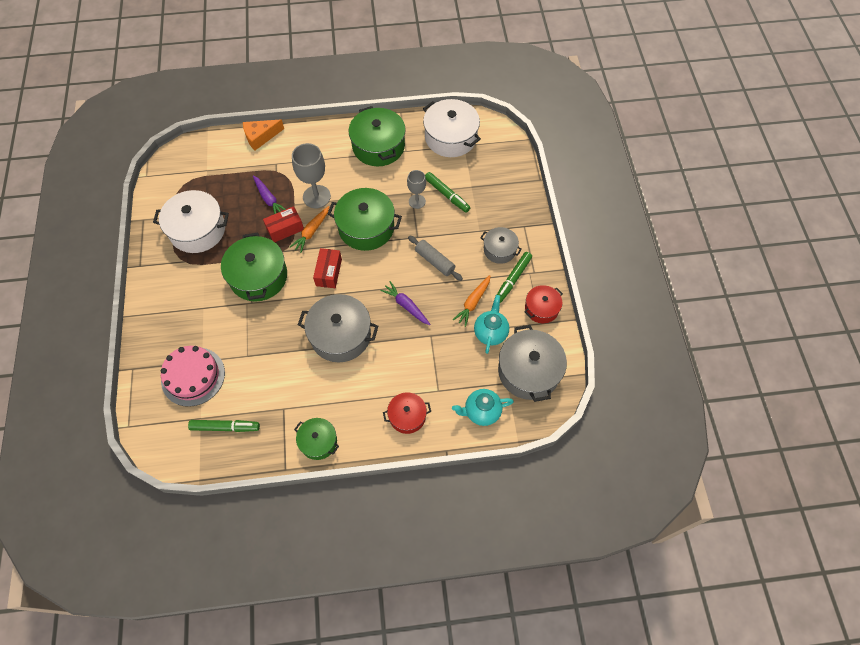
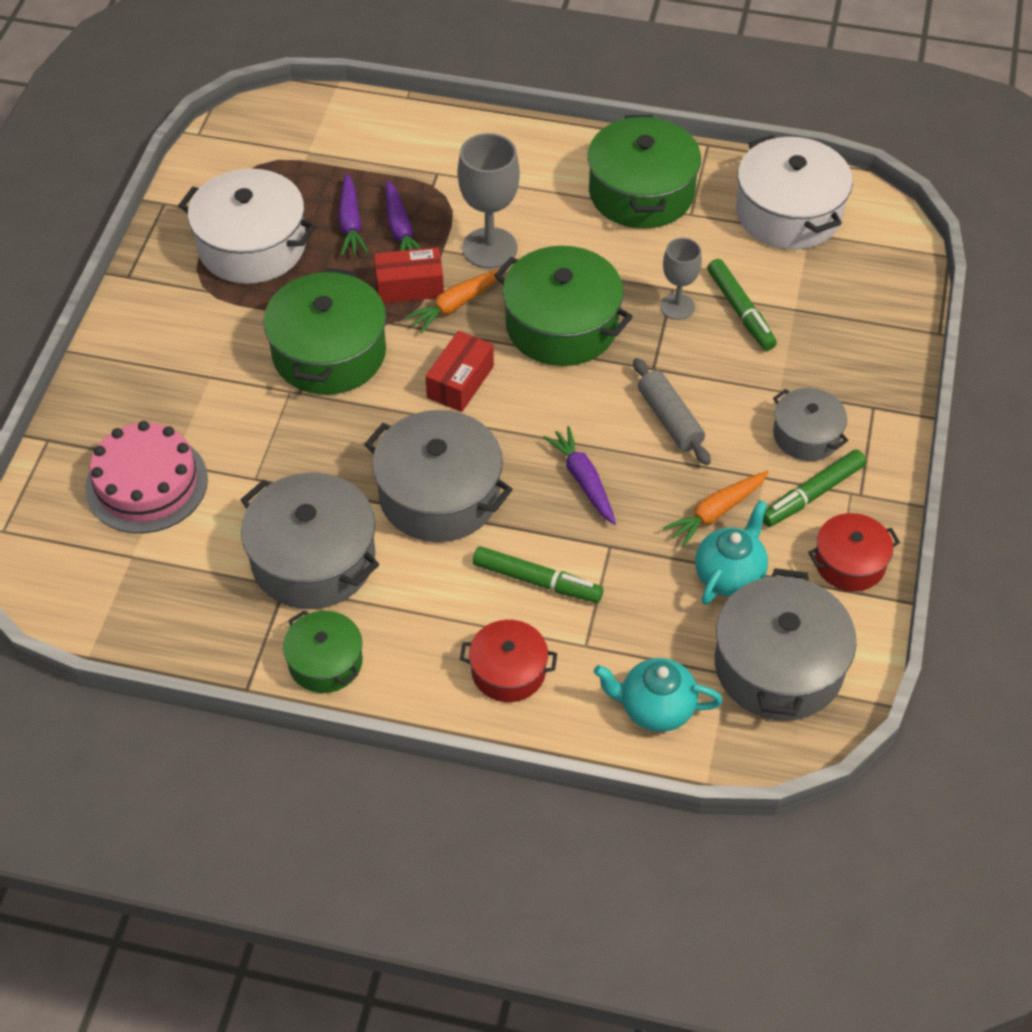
camera: 20 degrees right, 10 degrees down
green marker [188,420,260,432] -> green marker moved to [473,546,603,603]
orange cheese [243,119,284,150] -> none
none -> grey pot [241,473,379,609]
none -> purple carrot [338,173,369,256]

